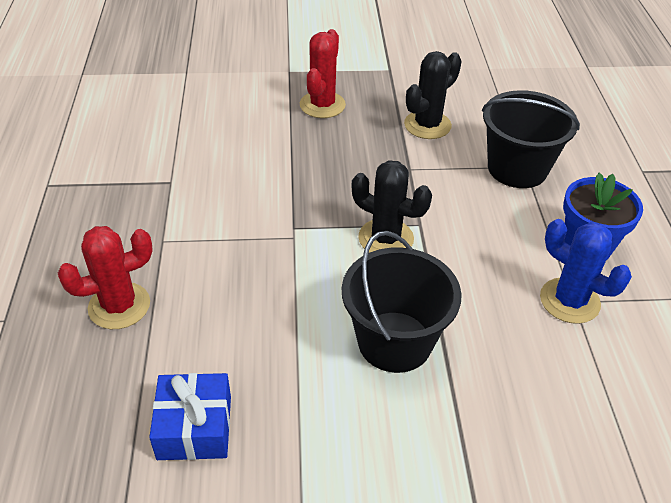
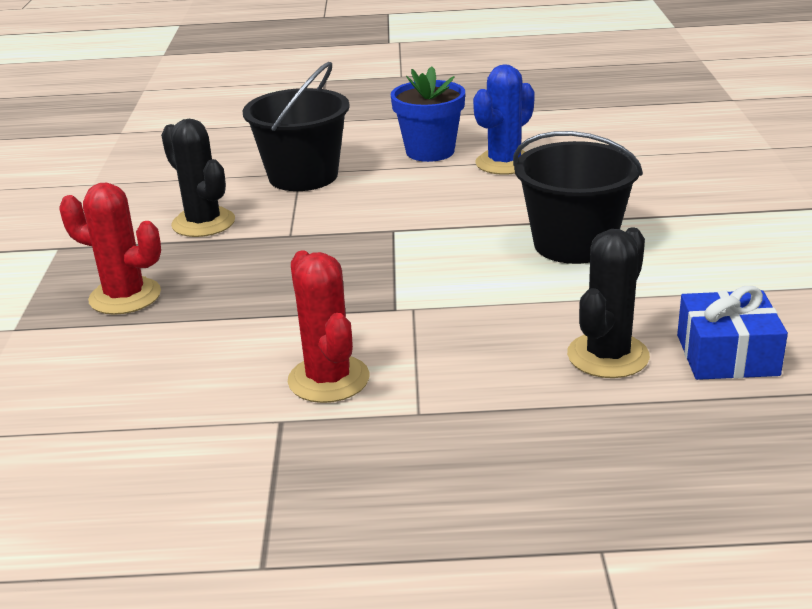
camera: 85 degrees left, 15 degrees down
red cactus [58,226,153,329] -> red cactus moved to [288,251,369,403]
black cactus [352,160,432,253] -> black cactus moved to [567,228,650,378]

